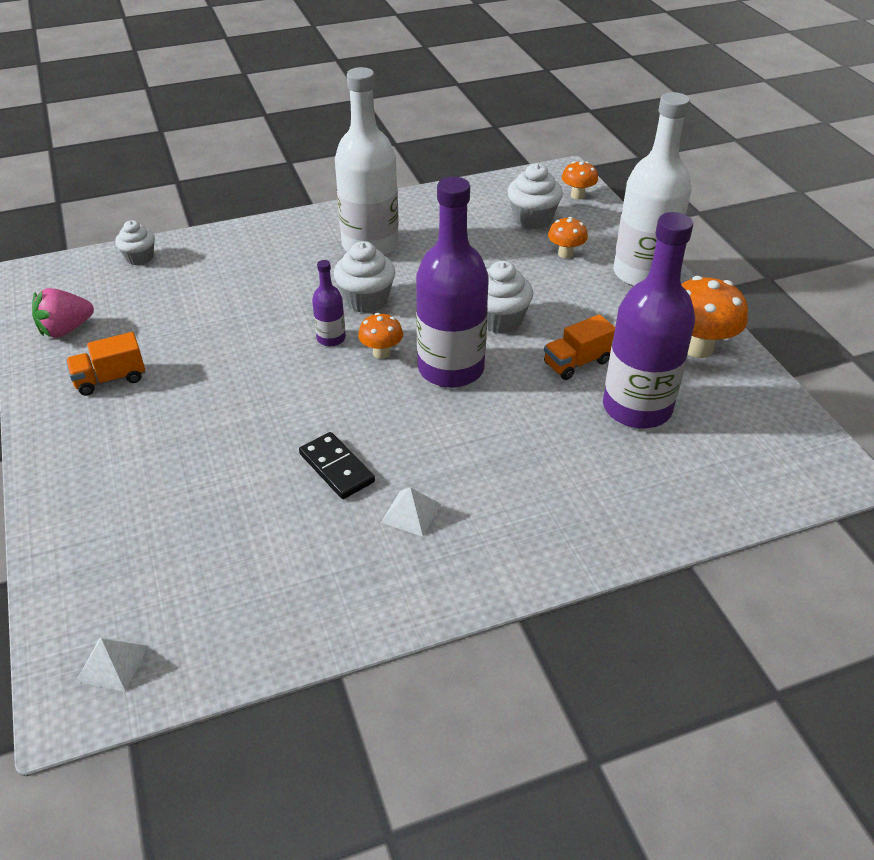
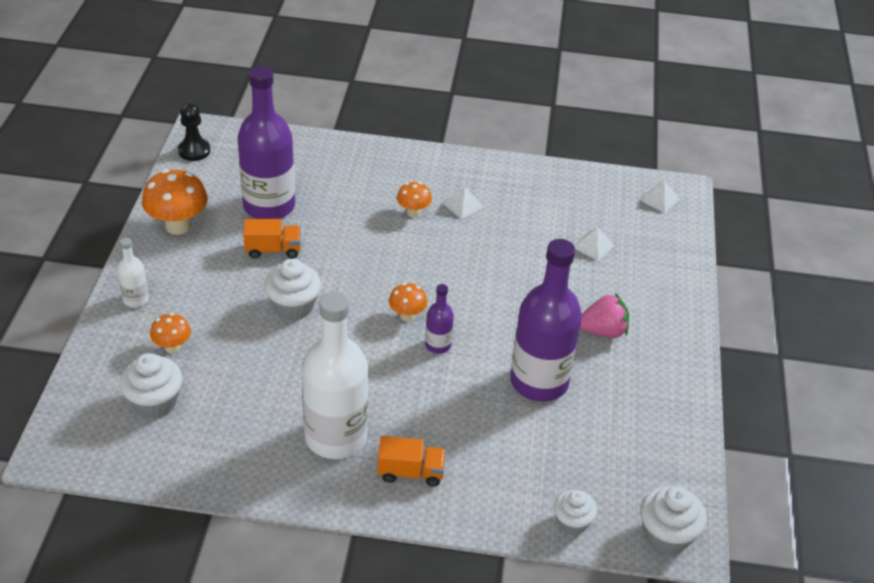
camera: 155 degrees left, 0 degrees up
pink strawberry [32,288,94,338] -> pink strawberry moved to [580,293,629,338]
orange truck [66,332,145,396] -> orange truck moved to [378,436,446,487]
black domino [299,432,375,499] -> none
white cupcake [334,241,395,313] -> white cupcake moved to [640,486,707,554]
purple bottle [416,177,489,388] -> purple bottle moved to [510,239,582,402]
orange mushroom [562,161,598,199] -> orange mushroom moved to [397,182,432,218]
white bottle [614,92,692,286] -> white bottle [117,238,149,307], size x0.45
none -> black pawn [178,103,210,161]
none -> white pyramid [574,227,615,261]

